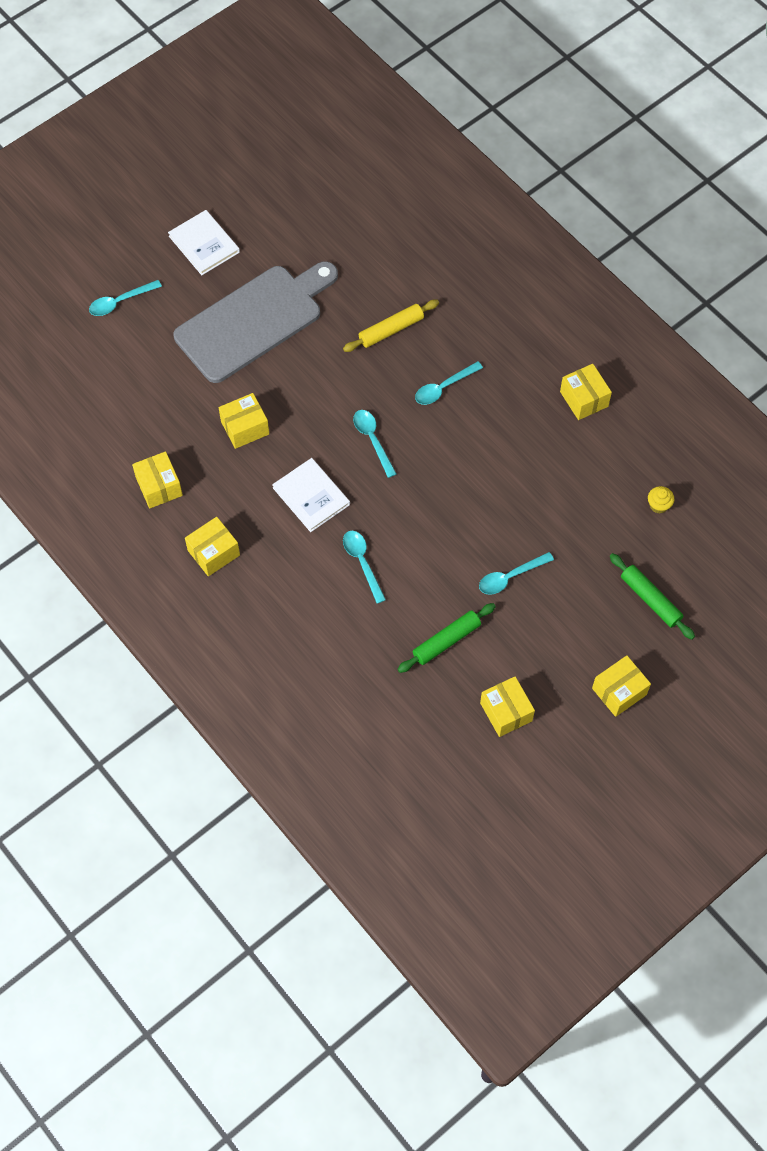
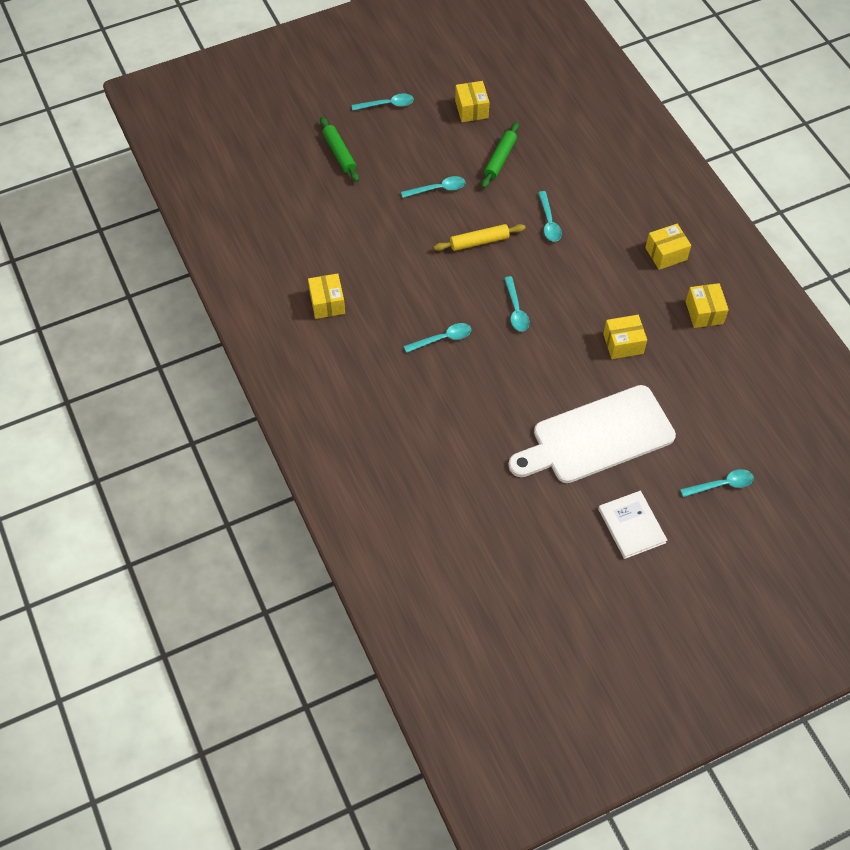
camera: 165 degrees left, 5 degrees down
grey cutting board [174,261,338,383] -> white cutting board [508,385,676,483]
white book [272,458,350,532] -> none
yellow rolling pin [343,300,439,352] -> yellow rolling pin moved to [434,224,525,251]
green rolling pin [398,603,496,673] -> green rolling pin turned 45 degrees counterclockwise [481,122,519,188]
yellow box [592,655,651,717] -> turquoise spoon [351,93,414,111]
yellow cupcake [648,486,674,513] -> none

